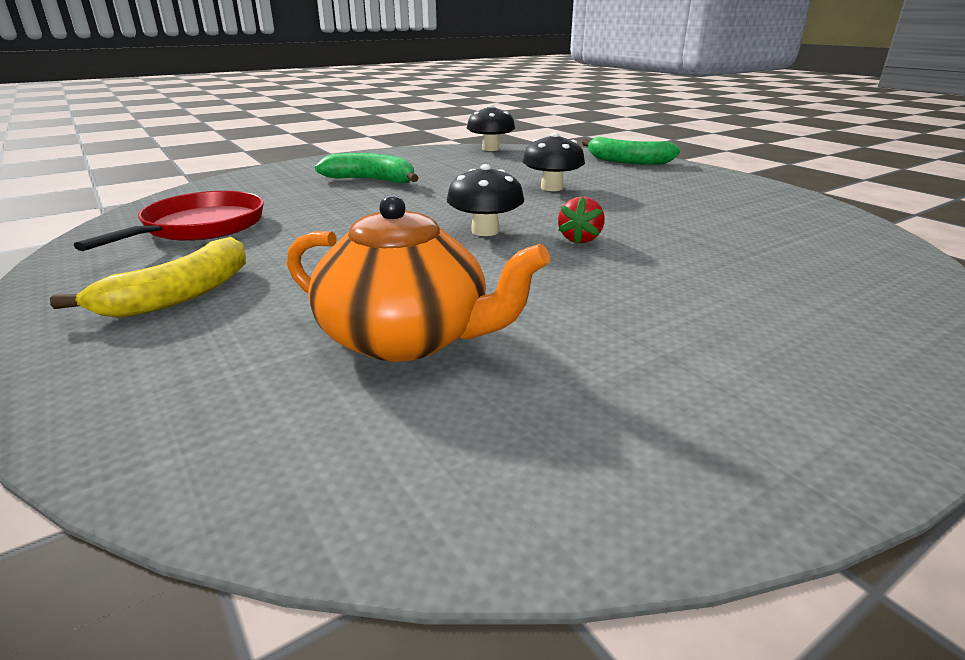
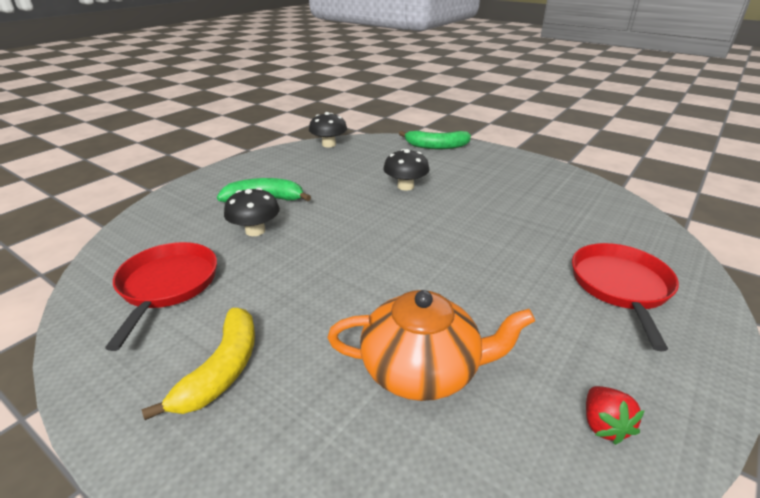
camera: 20 degrees left, 5 degrees up
black mushroom [447,164,524,236] -> black mushroom moved to [224,188,280,236]
red strawberry [558,196,605,244] -> red strawberry moved to [586,386,644,445]
none -> red pan [572,243,679,351]

